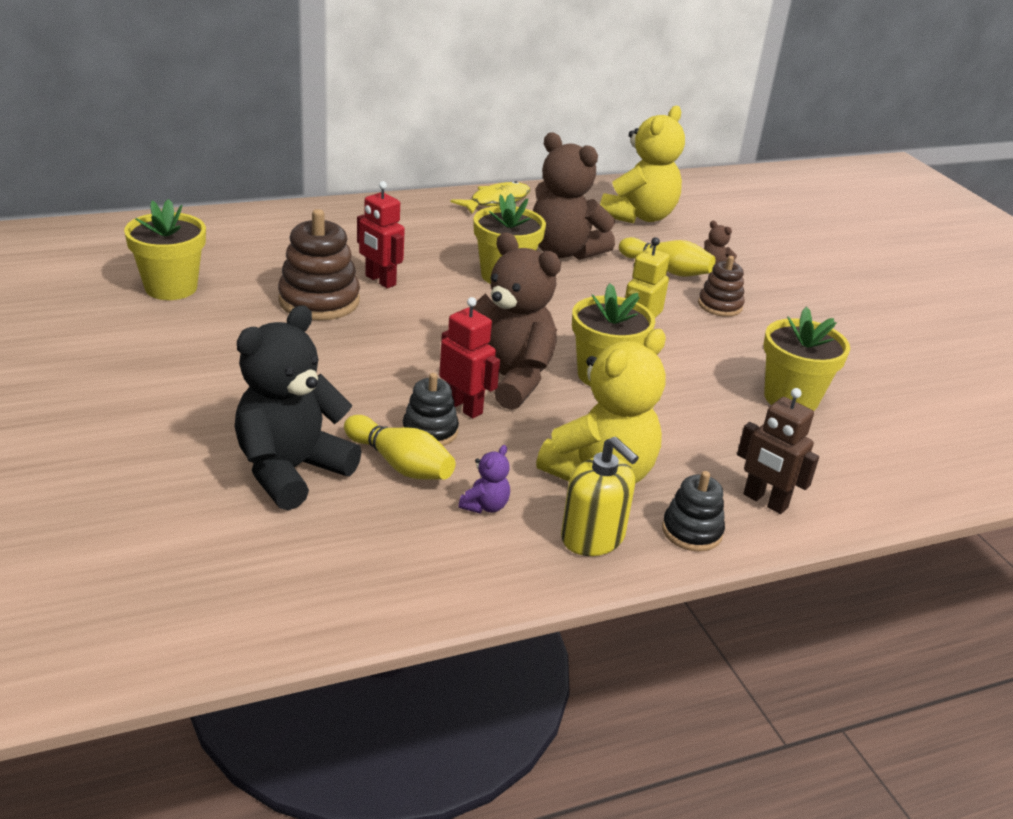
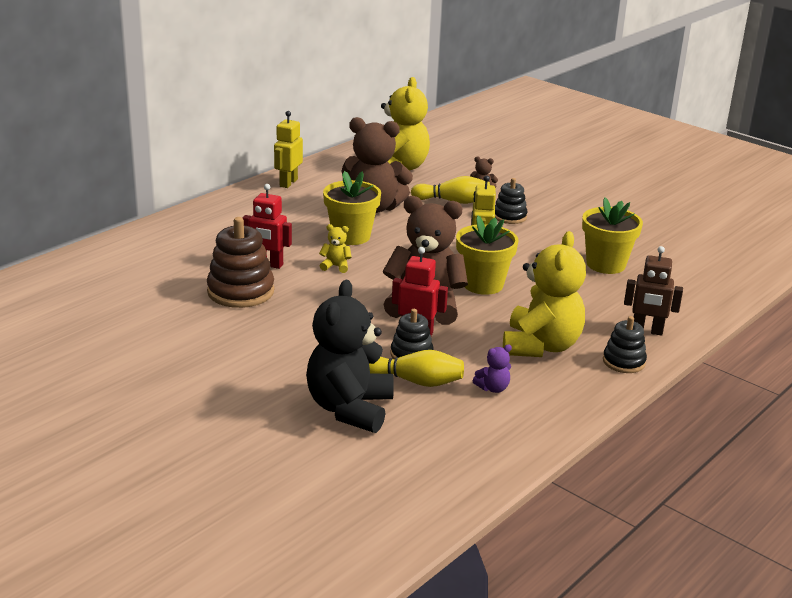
camera: 25 degrees left, 5 degrees down
yellow flower pot [124,199,206,300] -> none
yellow fish [451,181,530,214] -> yellow robot [274,111,303,188]
purple teddy bear [459,445,510,513] -> purple teddy bear turned 60 degrees clockwise [473,344,512,393]
yellow soap dispenser [561,437,639,556] -> none
brown stacking toy [698,256,745,317] -> black stacking toy [495,178,528,224]
none -> yellow teddy bear [319,224,352,273]

